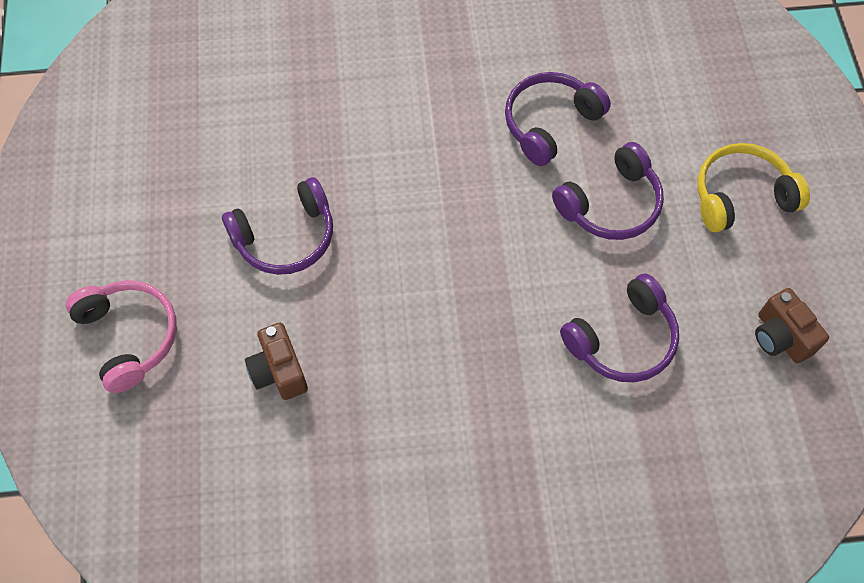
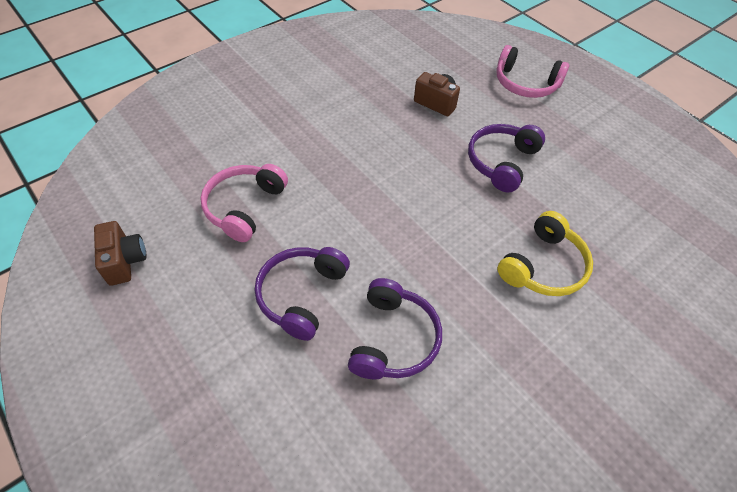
camera: 145 degrees right, 10 degrees down
purple headphones [560,273,679,382] -> pink headphones [200,164,288,242]
yellow headphones [698,143,810,233] -> yellow headphones moved to [497,211,593,296]
brown camera [755,288,829,363] -> brown camera turned 45 degrees clockwise [94,221,147,286]

